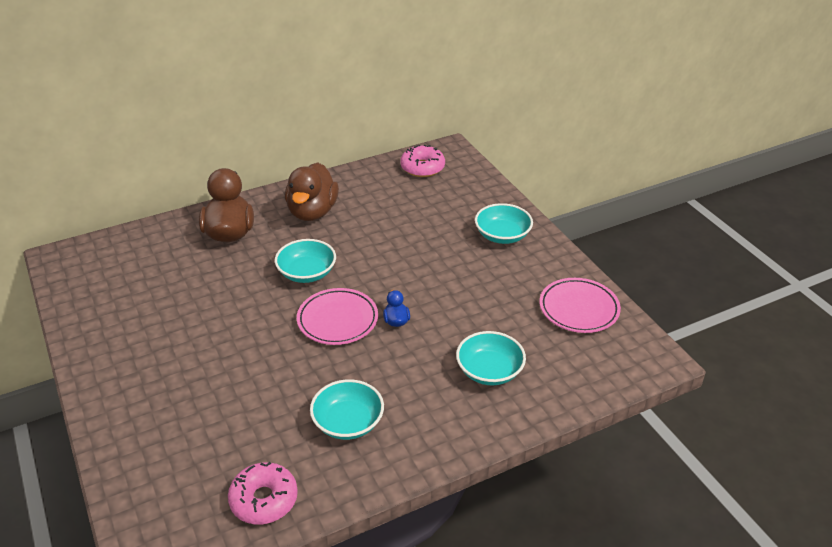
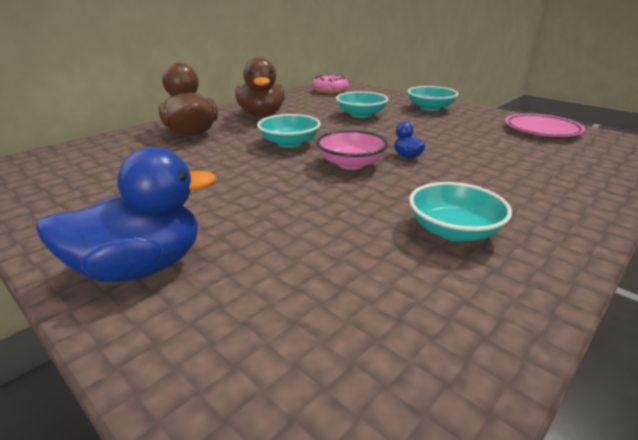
camera: 20 degrees left, 10 degrees down
pink donut [228,462,298,524] -> none
pink plate [297,288,378,345] -> pink bowl [316,130,388,170]
turquoise bowl [456,331,526,385] -> turquoise bowl moved to [336,91,388,118]
none -> blue duck [36,147,216,282]

